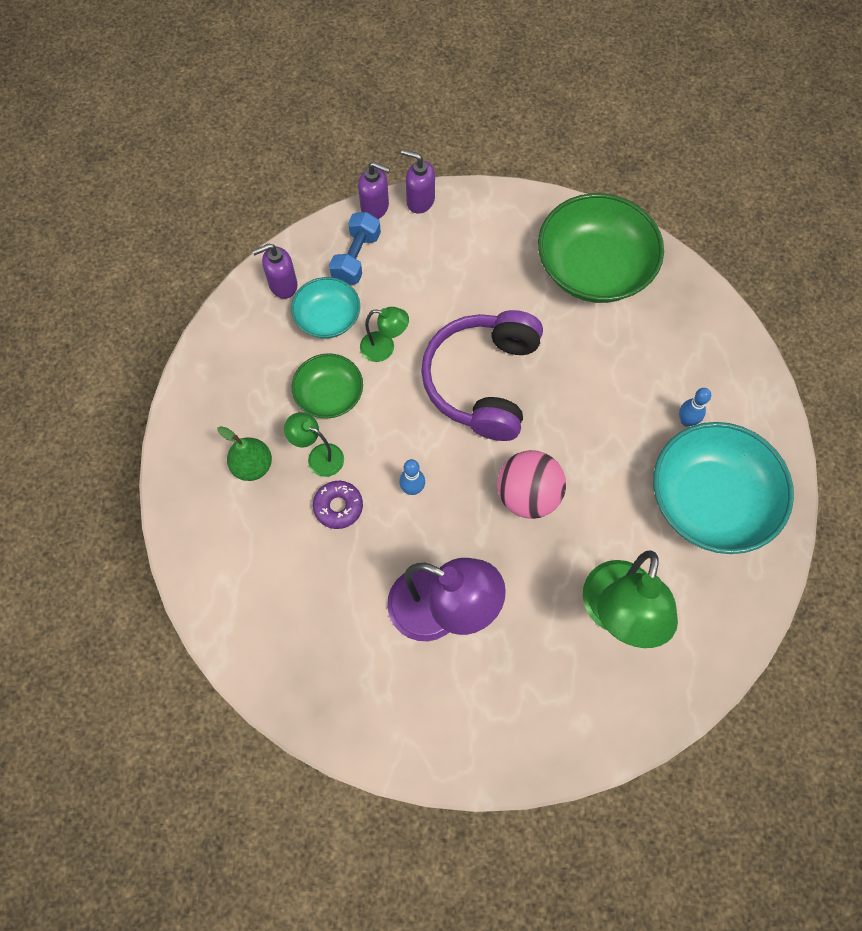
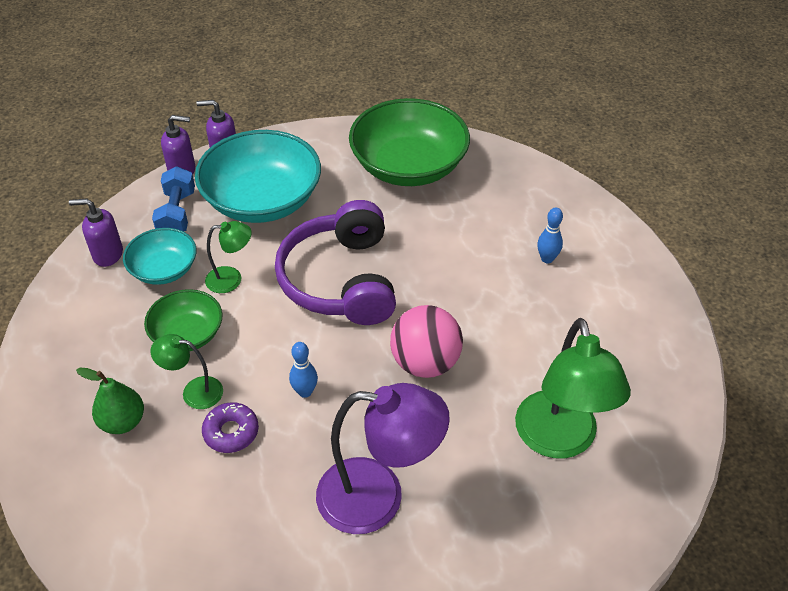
camera: 20 degrees left, 20 degrees down
purple soap dispenser [252,243,297,299] -> purple soap dispenser turned 45 degrees clockwise [69,199,123,267]
turquoise bowl [653,422,794,554] -> turquoise bowl moved to [195,130,321,223]

